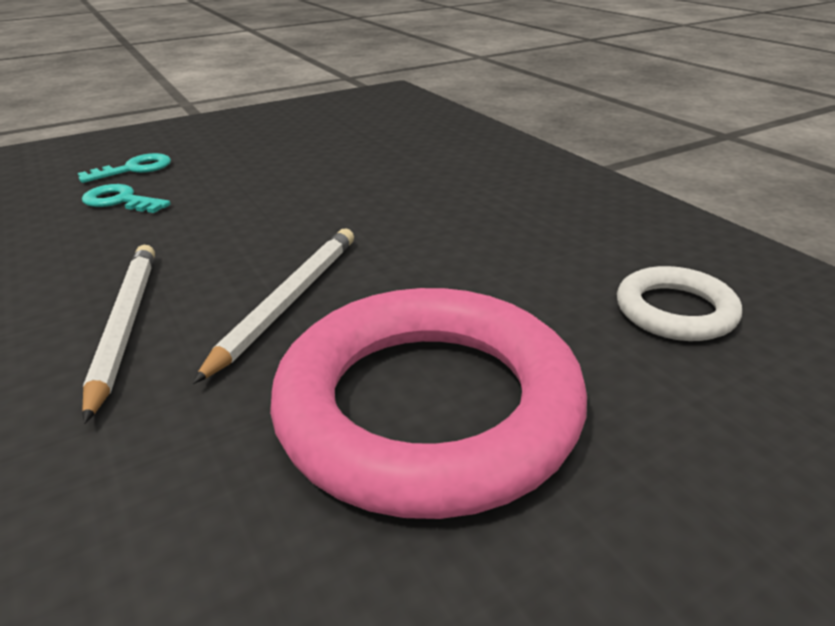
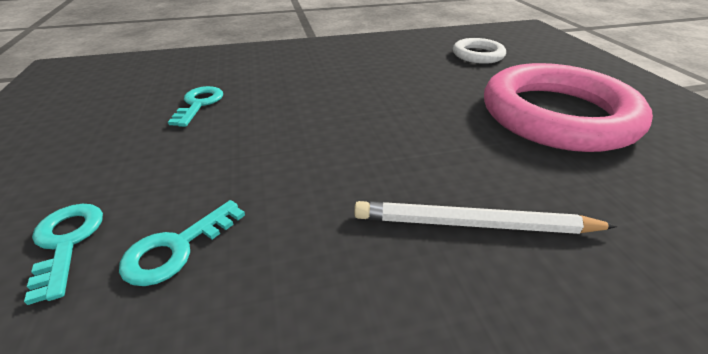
camera: 75 degrees left, 5 degrees up
white pencil [192,228,354,384] -> none
none -> turquoise key [168,86,223,127]

